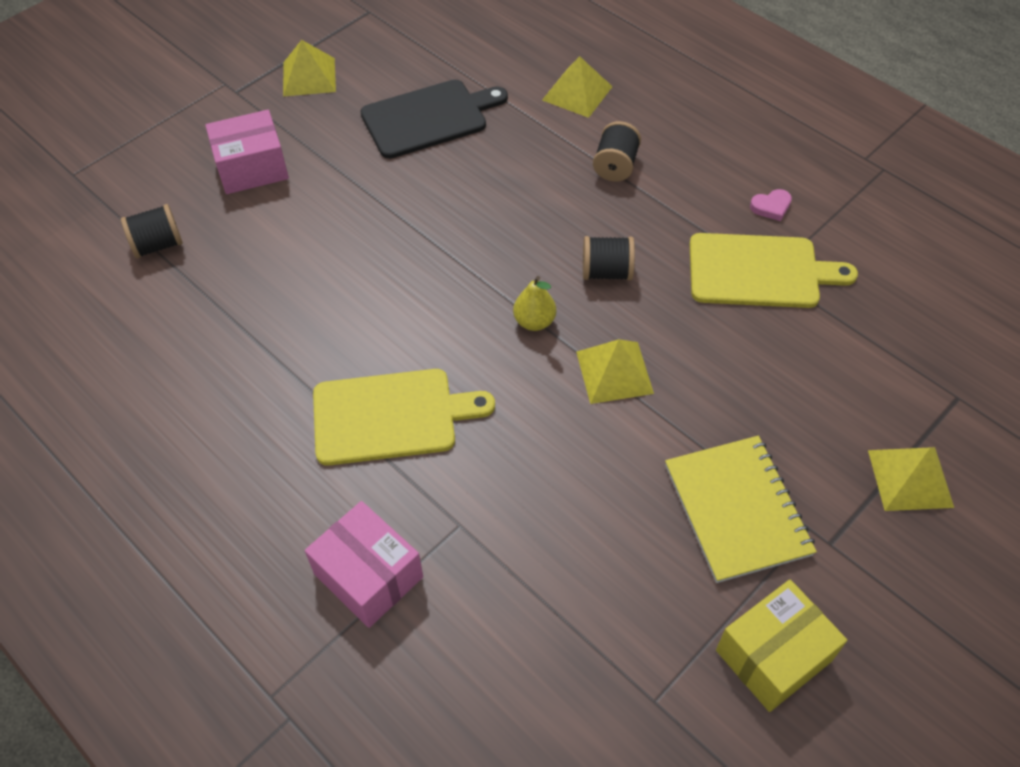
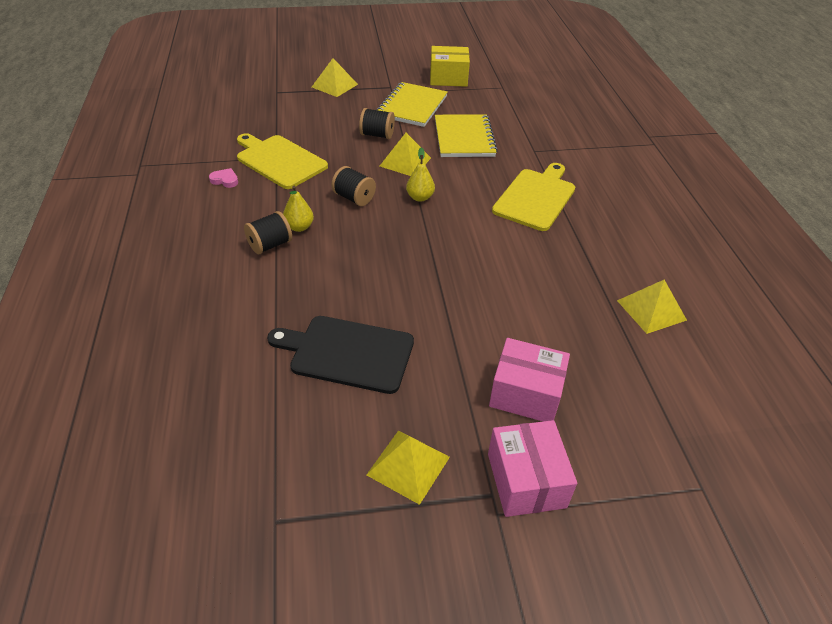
camera: 145 degrees left, 10 degrees down
black spool [121,204,183,258] -> black spool moved to [359,108,395,139]
pink box [305,501,423,628] -> pink box moved to [488,420,577,517]
yellow cutting board [313,369,495,466] -> yellow cutting board turned 90 degrees clockwise [492,163,575,231]
yellow pyramid [542,56,613,118] -> yellow pyramid moved to [617,280,687,334]
none -> yellow pear [283,186,314,232]
none -> yellow notebook [435,114,498,157]

